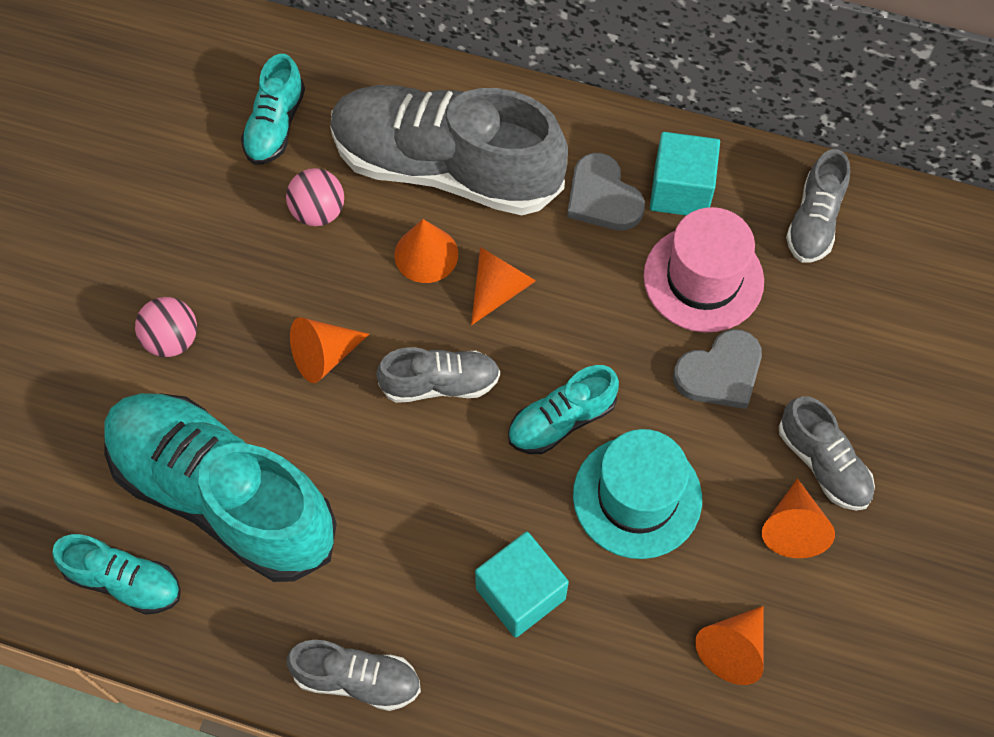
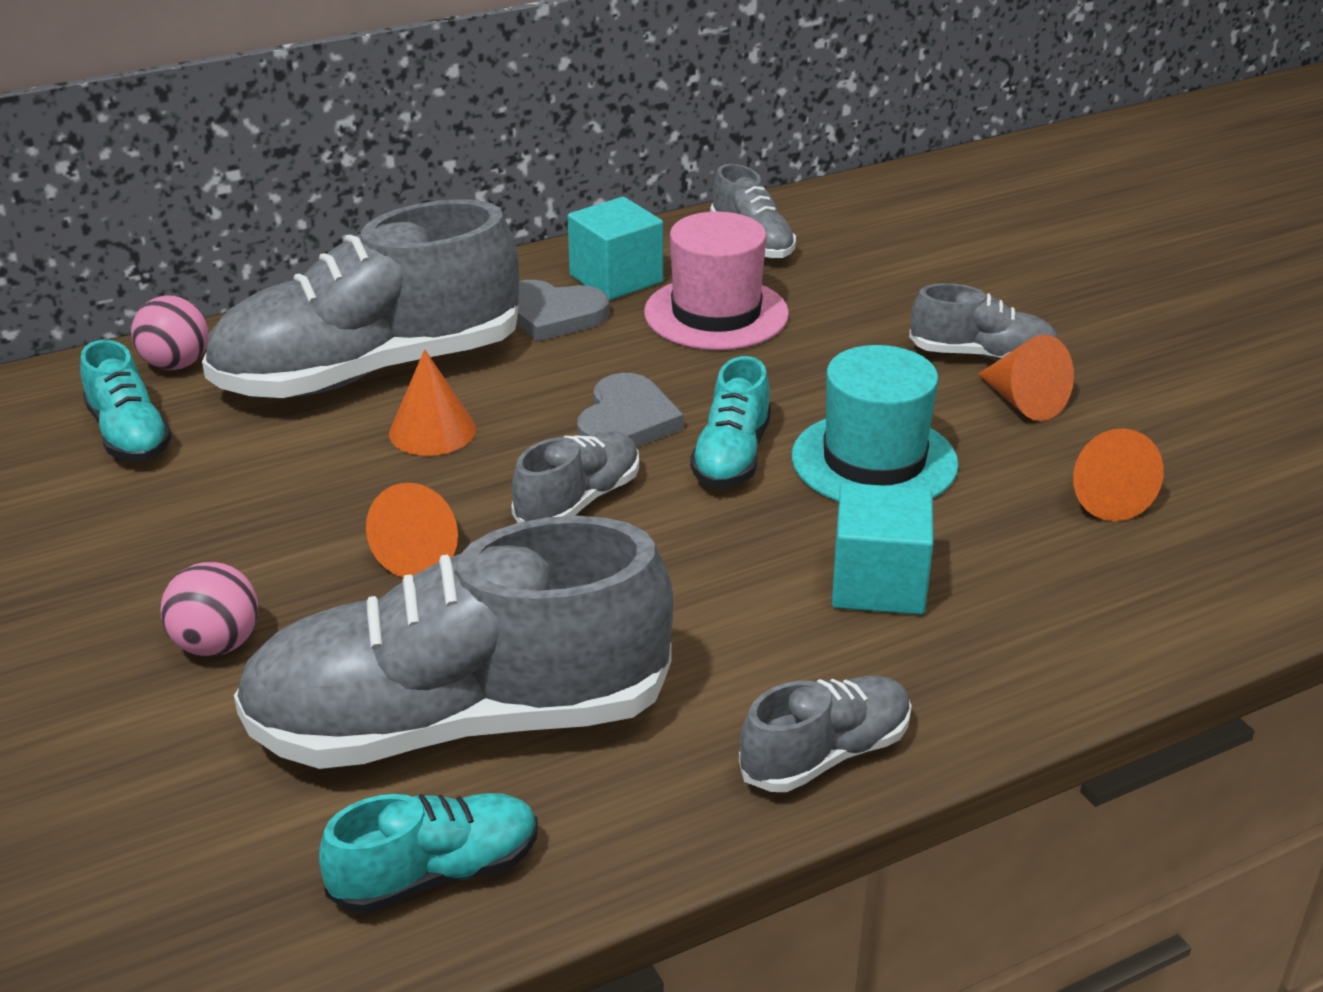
camera: 45 degrees left, 30 degrees down
turquoise shoe [104,393,337,582] -> grey shoe [234,516,673,769]
pink ball [286,168,344,226] -> pink ball moved to [131,296,209,370]
orange cone [471,247,536,325] -> none
grey heart [673,329,762,409] -> grey heart moved to [577,373,684,447]

